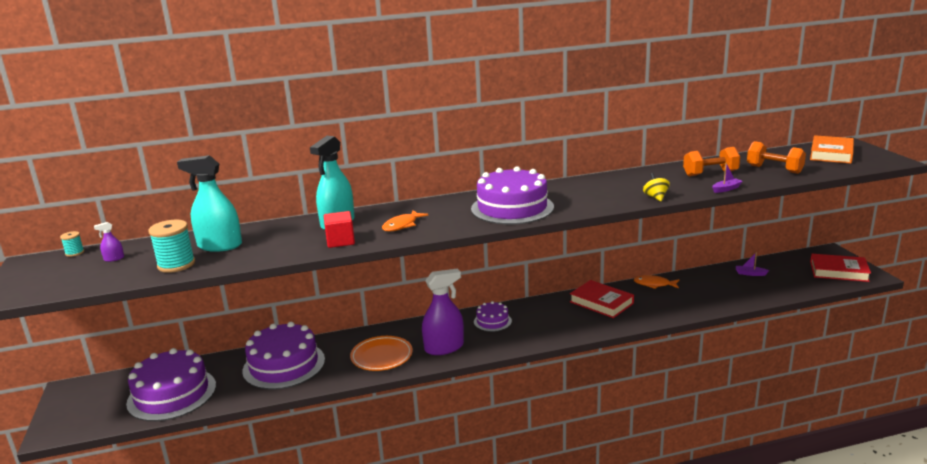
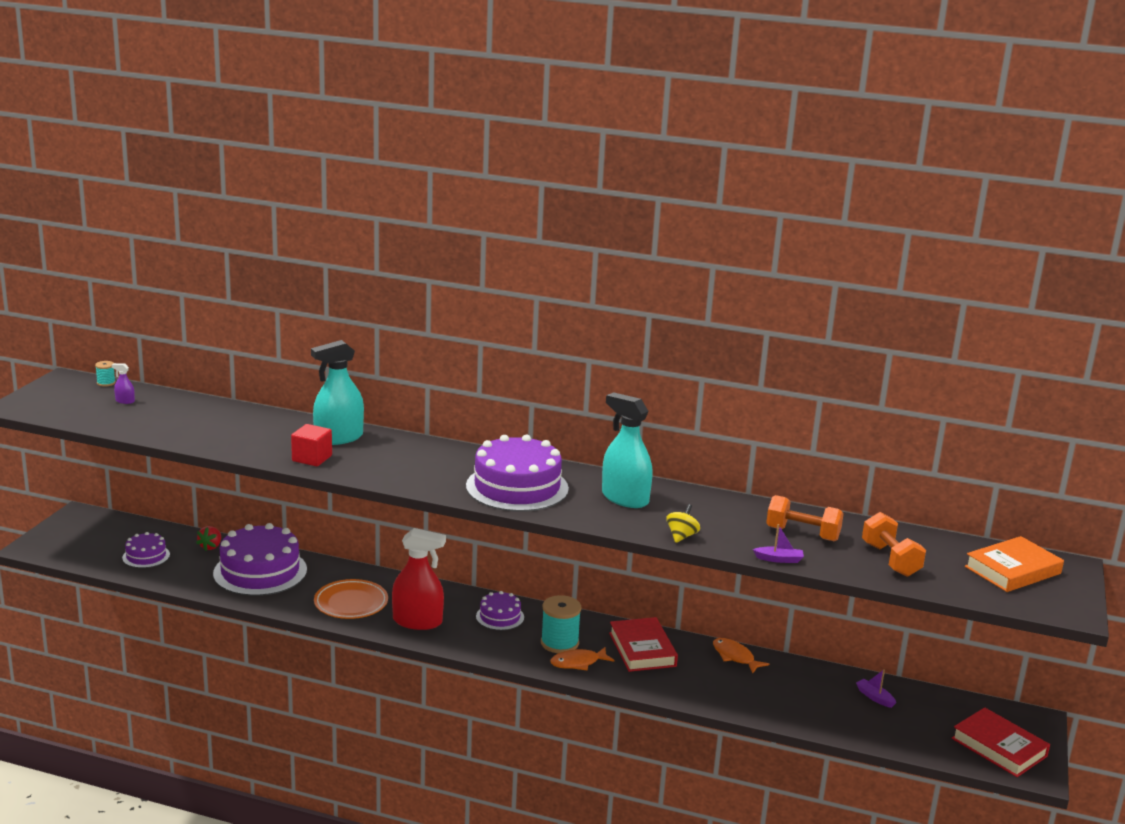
camera: 30 degrees right, 0 degrees up
purple cake [126,348,216,421] -> purple cake [122,532,170,568], size x0.50
turquoise spool [148,220,195,273] -> turquoise spool moved to [541,595,581,653]
turquoise spray bottle [177,155,242,252] -> turquoise spray bottle moved to [602,392,653,508]
orange fish [382,210,428,231] -> orange fish moved to [550,647,615,671]
purple spray bottle [422,269,464,355] -> red spray bottle [392,528,446,630]
none -> red strawberry [196,526,221,551]

